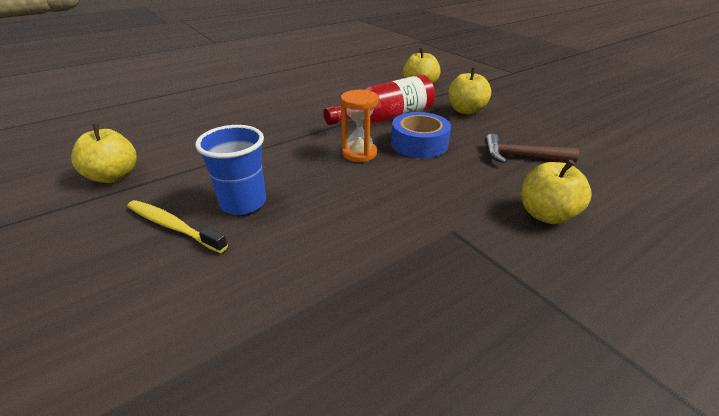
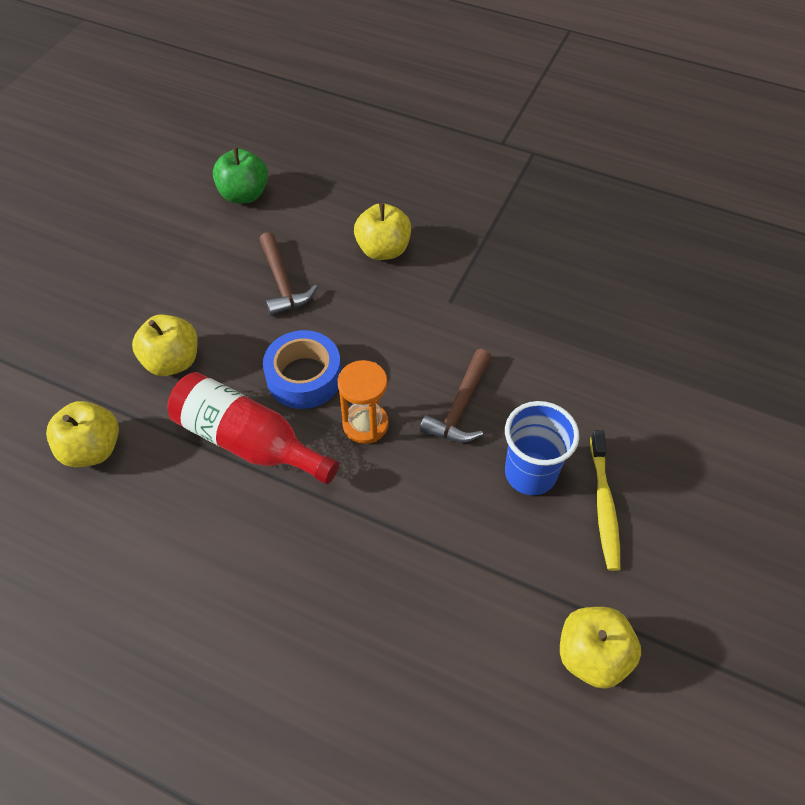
camera: 120 degrees left, 20 degrees up
none -> green apple [213,147,268,204]
none -> brown hammer [420,349,492,442]

